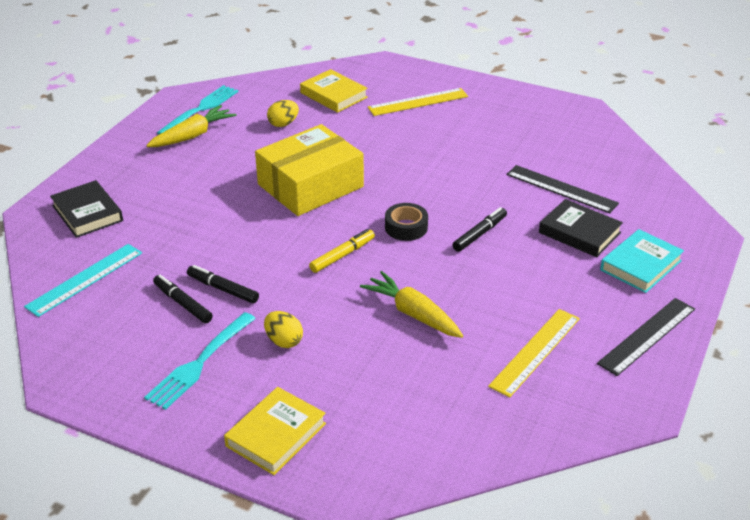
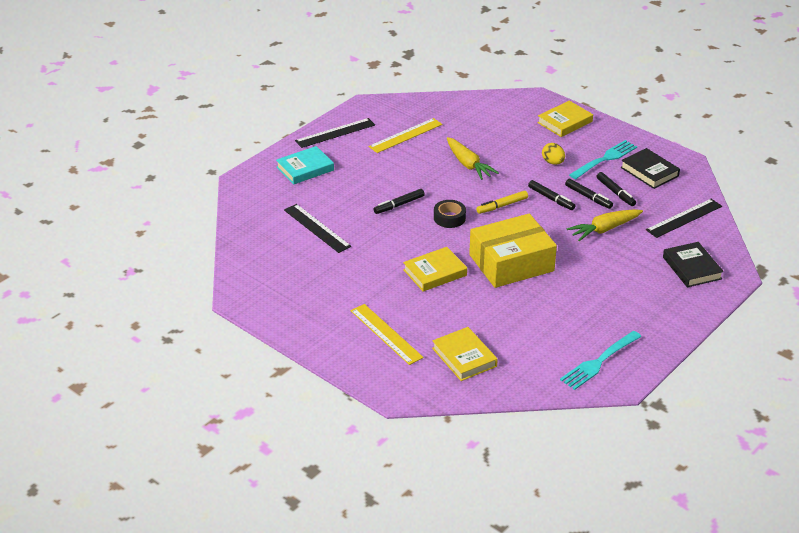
camera: 165 degrees left, 0 degrees up
turquoise ruler [24,244,142,317] -> black ruler [646,199,722,238]
yellow carrot [146,105,237,147] -> yellow carrot moved to [567,209,643,241]
yellow egg [267,100,299,127] -> none
yellow ruler [368,88,468,116] -> yellow ruler turned 60 degrees clockwise [351,304,424,365]
black book [539,199,623,257] -> black book moved to [621,148,680,189]
none -> yellow book [403,247,467,291]
none -> black marker [528,180,575,210]

